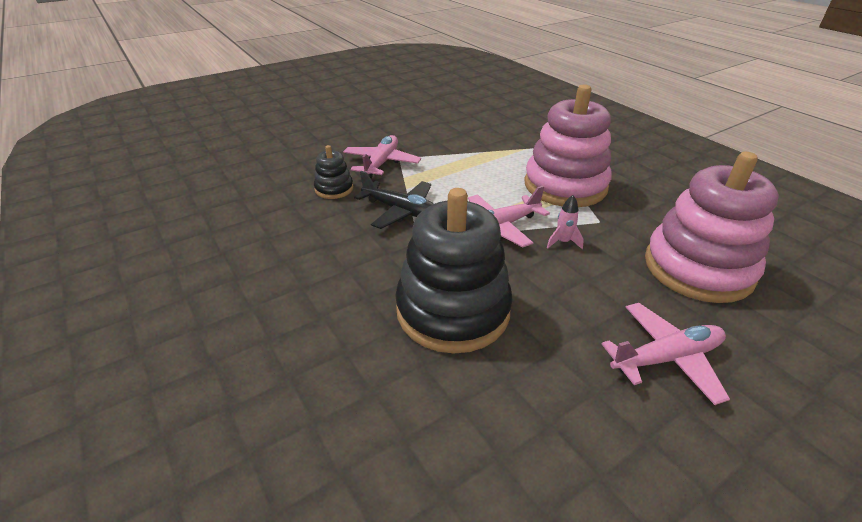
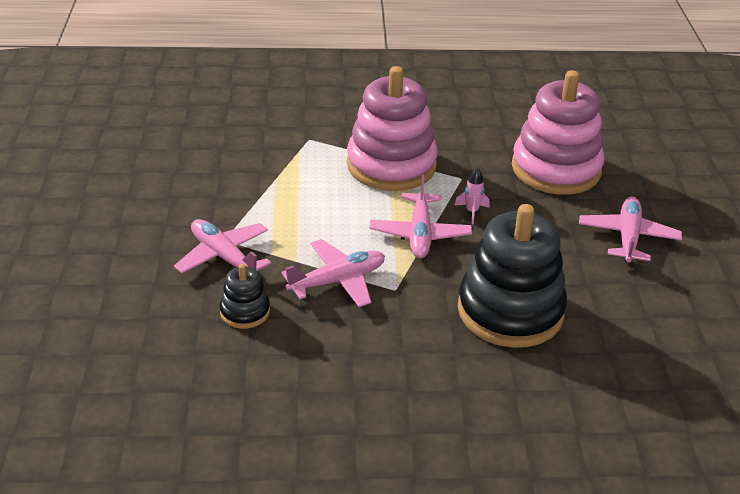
camera: 60 degrees left, 0 degrees up
black plane [354,171,434,229] -> pink plane [281,239,385,307]

